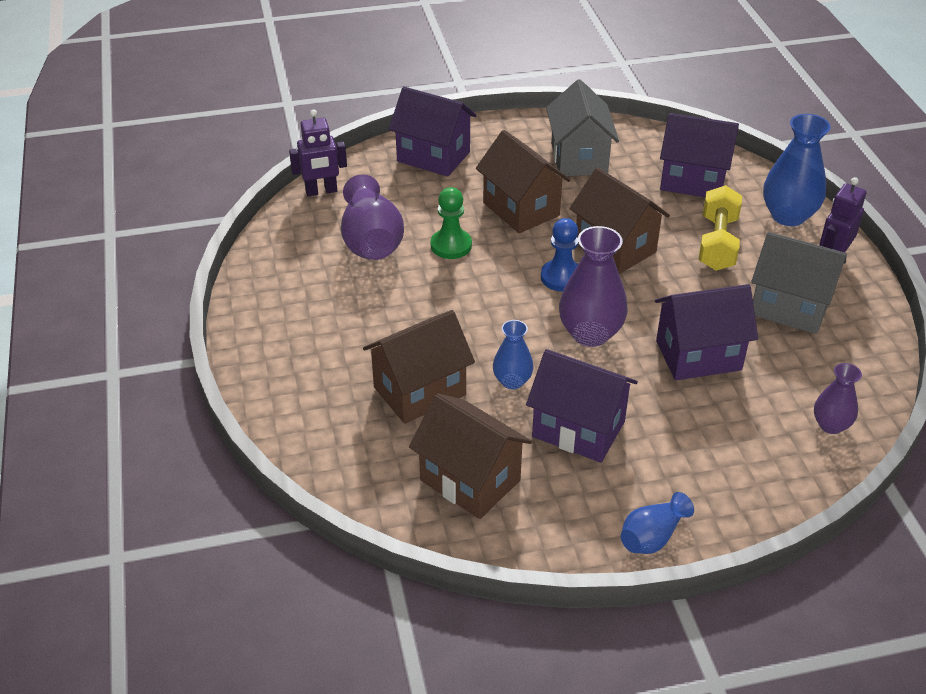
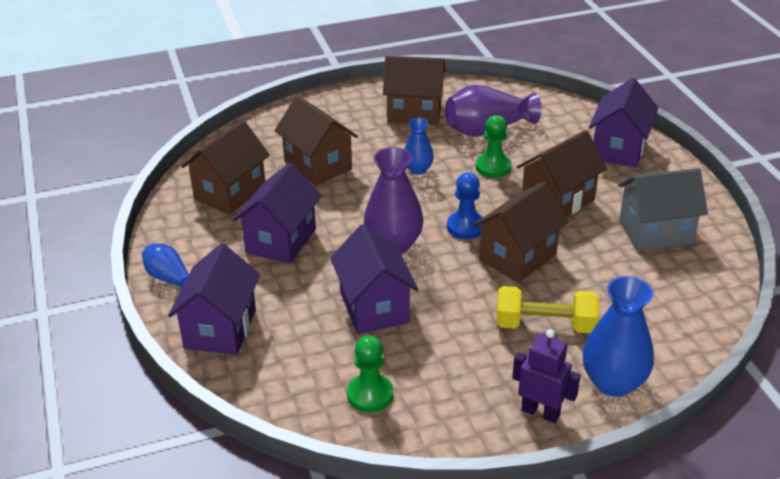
camera: 85 degrees right, 5 degrees down
purple robot [289,109,347,196] -> none
blue vase [493,320,534,389] -> blue vase moved to [404,118,434,175]
purple house [660,113,739,197] -> purple house moved to [168,243,260,355]
grey house [751,232,847,334] -> none
purple vase [814,363,862,434] -> none
none -> green pawn [347,335,393,412]
none -> brown house [383,56,446,125]

